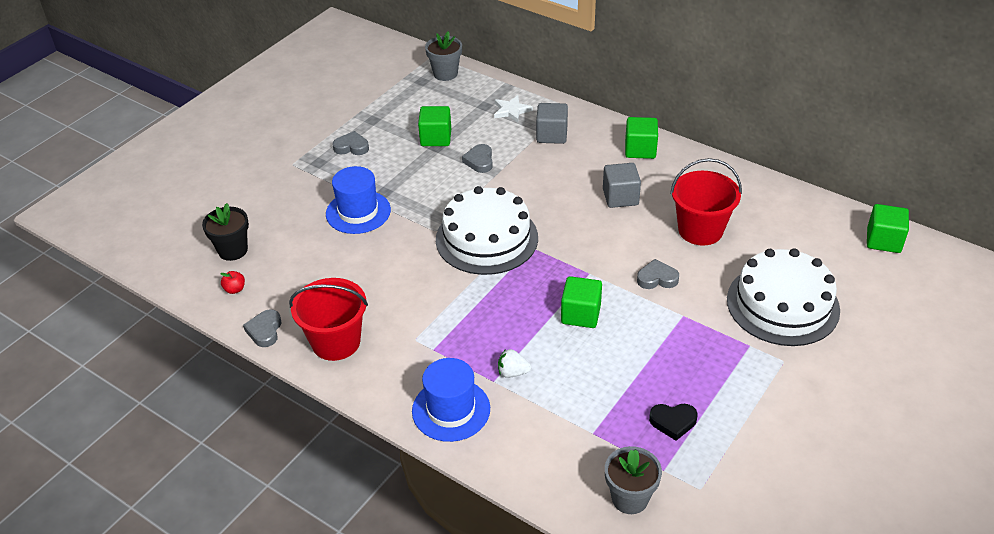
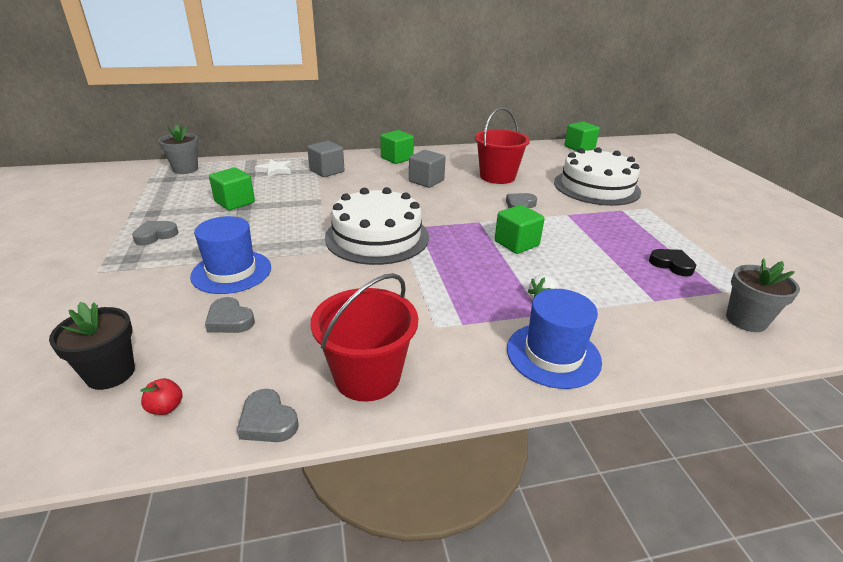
camera: 50 degrees left, 10 degrees down
grey heart [462,144,493,173] -> grey heart moved to [205,297,255,333]
black heart [649,404,698,441] -> black heart turned 90 degrees counterclockwise [649,249,696,277]

